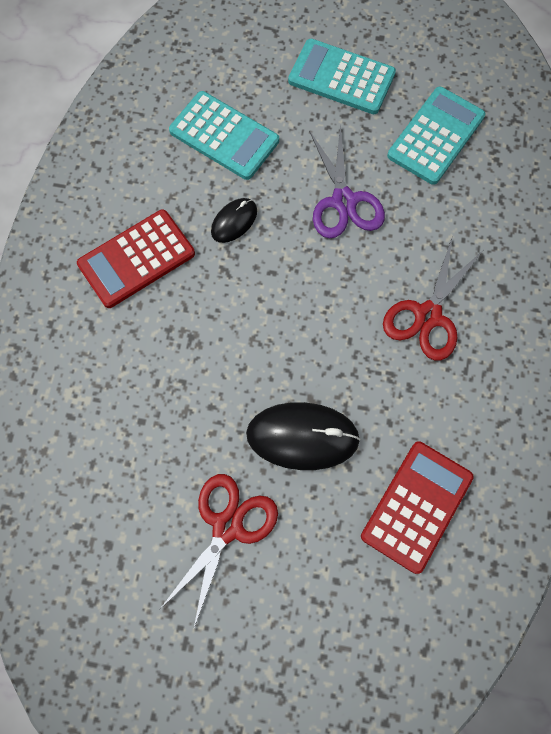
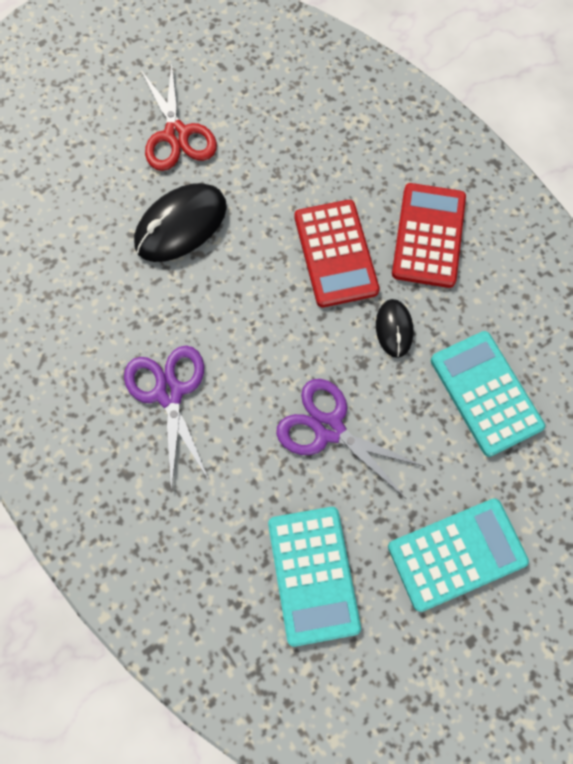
camera: 135 degrees right, 0 degrees up
turquoise calculator [169,91,279,180] -> turquoise calculator turned 75 degrees clockwise [431,331,545,457]
red calculator [361,441,474,574] -> red calculator moved to [295,200,380,307]
red scissors [383,236,483,360] -> purple scissors [124,346,209,492]

